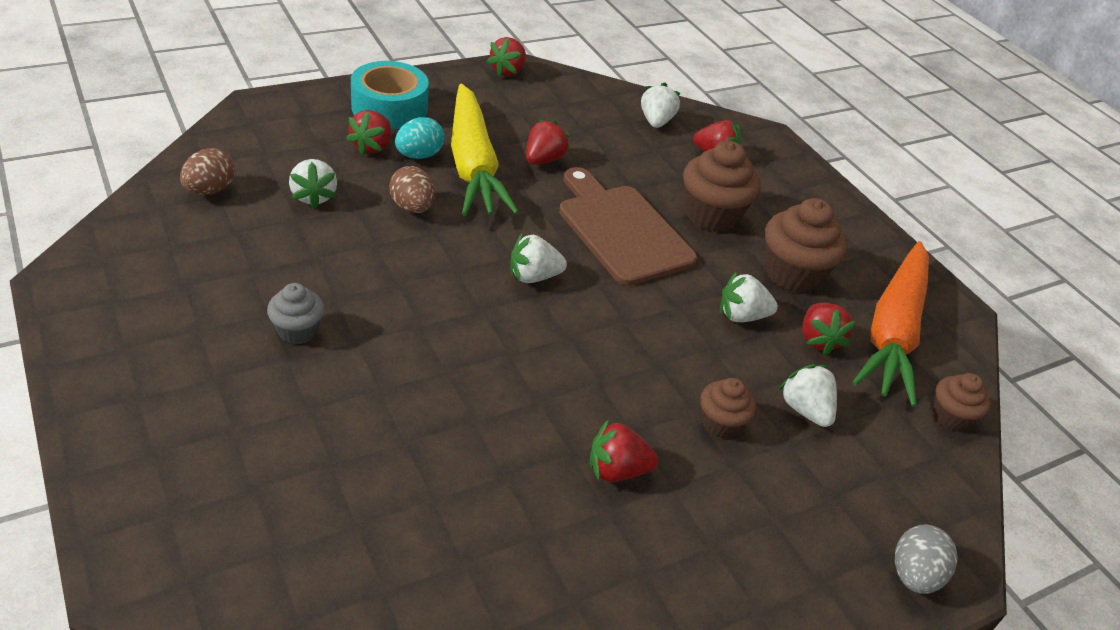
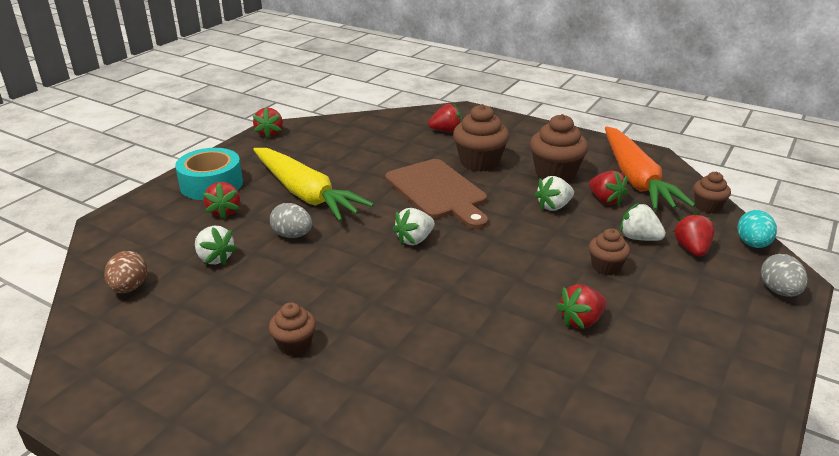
camera: 25 degrees left, 10 degrees down
grey cupcake [267,283,324,344] -> brown cupcake [269,302,316,356]
brown egg [389,166,435,213] -> grey egg [270,203,312,238]
turquoise egg [395,117,444,159] -> turquoise egg moved to [737,210,777,248]
red strawberry [526,119,570,165] -> red strawberry moved to [673,212,715,256]
brown cutting board [559,167,697,286] -> brown cutting board turned 150 degrees counterclockwise [385,159,488,229]
white strawberry [641,82,681,128] -> none

